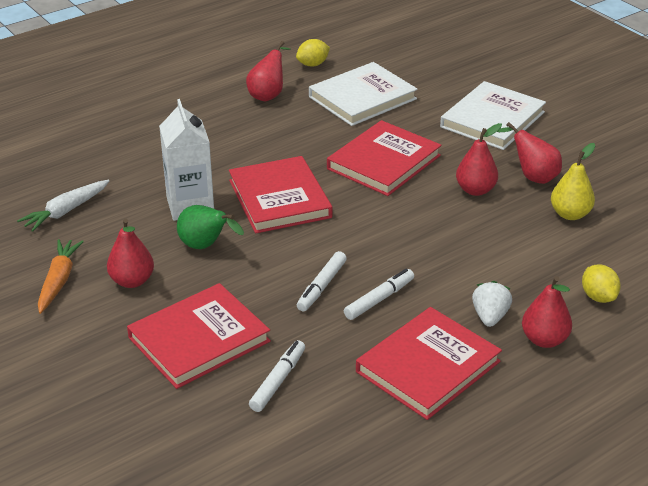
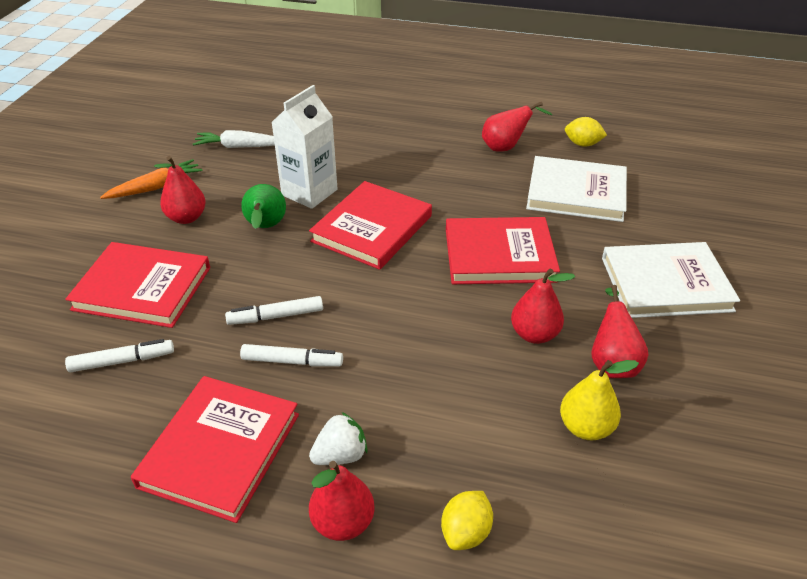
camera: 50 degrees right, 5 degrees up
red book [356,307,502,420] -> red book turned 75 degrees counterclockwise [131,376,299,523]

